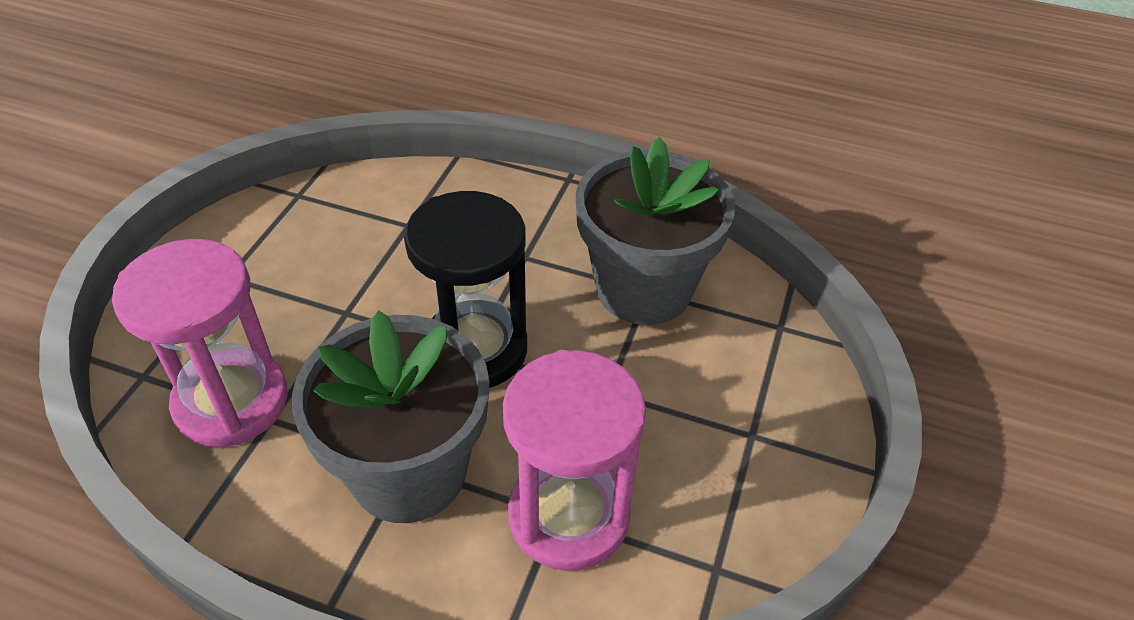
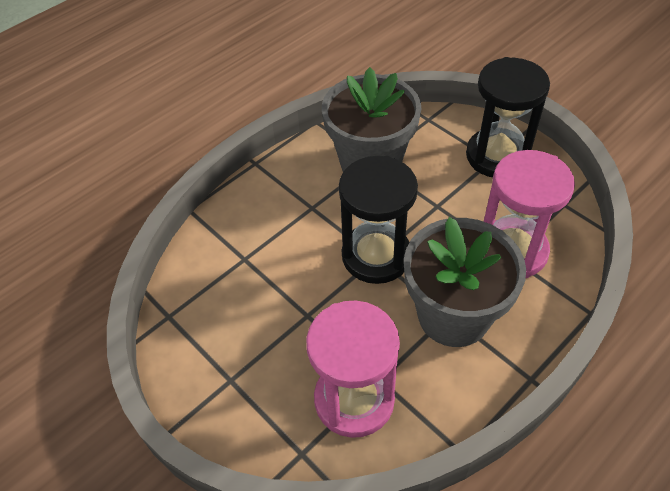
camera: 60 degrees left, 5 degrees up
none -> black hourglass [466,57,550,177]

